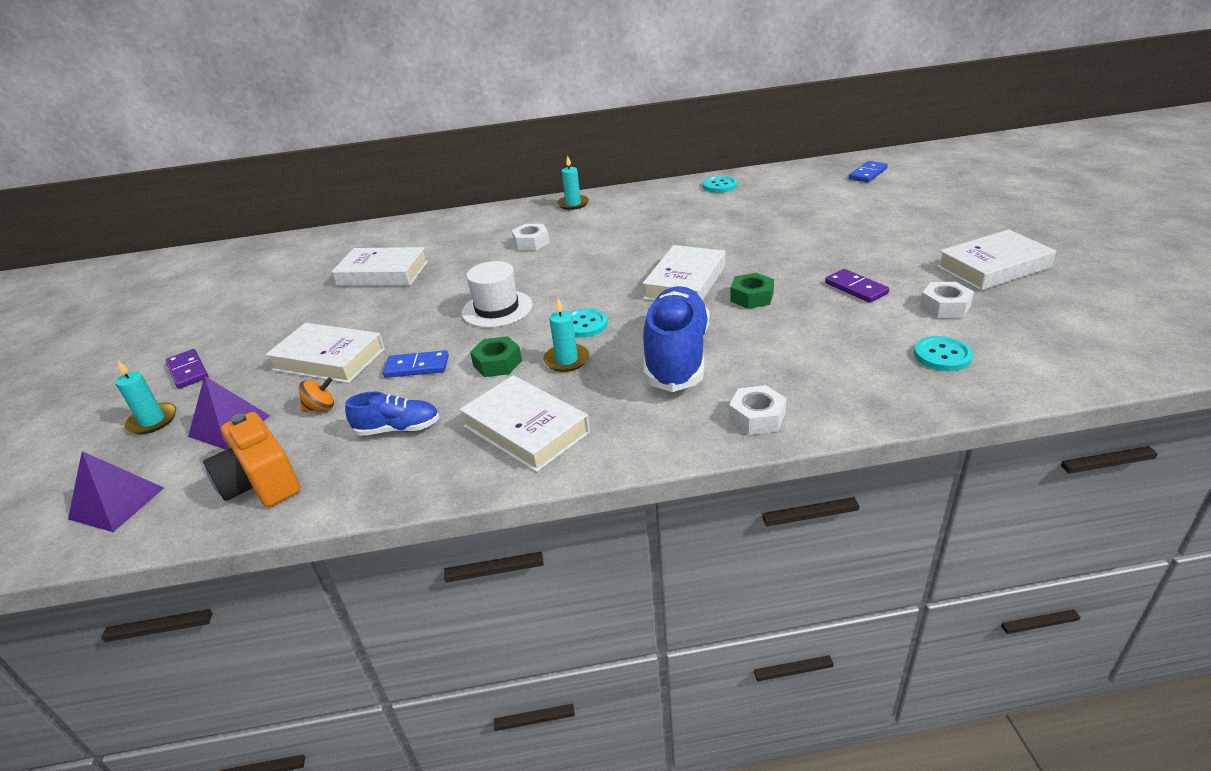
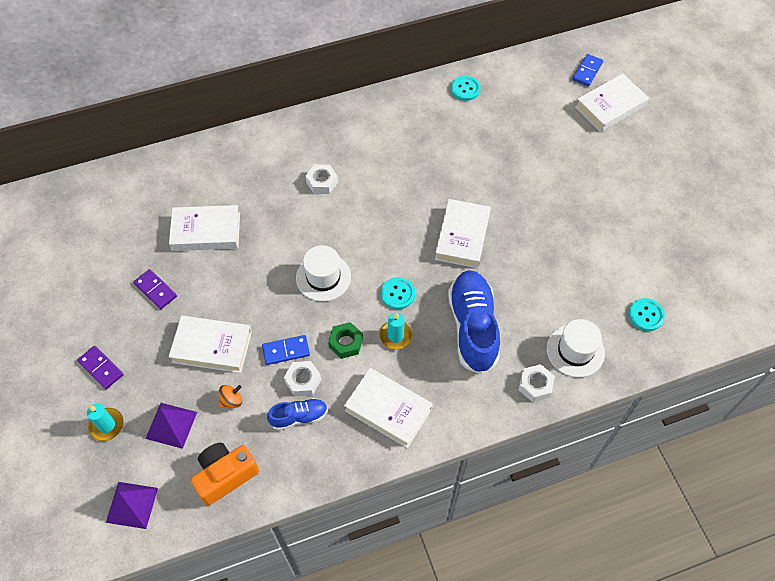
camera: 15 degrees left, 25 degrees up
orange camera [203,412,300,507] -> orange camera turned 105 degrees clockwise [191,443,259,506]
turquoise candle [557,155,589,210] -> none
green nut [730,273,774,309] -> none
purple domino [825,269,889,303] -> purple domino moved to [134,269,177,309]
white nut [920,282,974,318] -> white nut moved to [284,361,321,396]
white book [937,229,1056,291] -> white book moved to [575,74,649,132]
none -> white hat [547,319,605,377]

